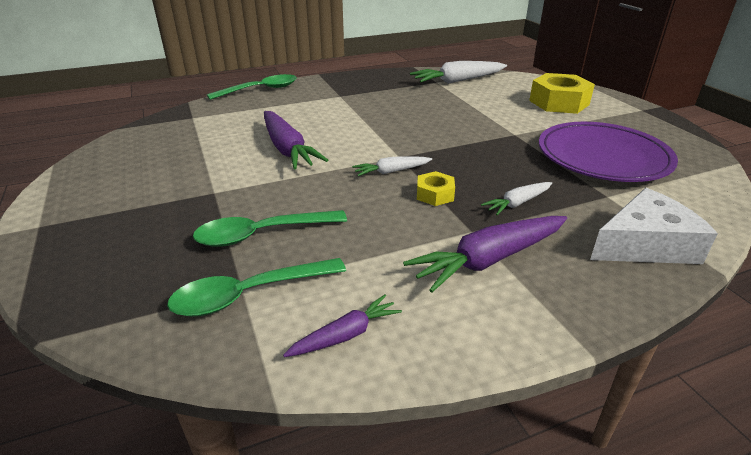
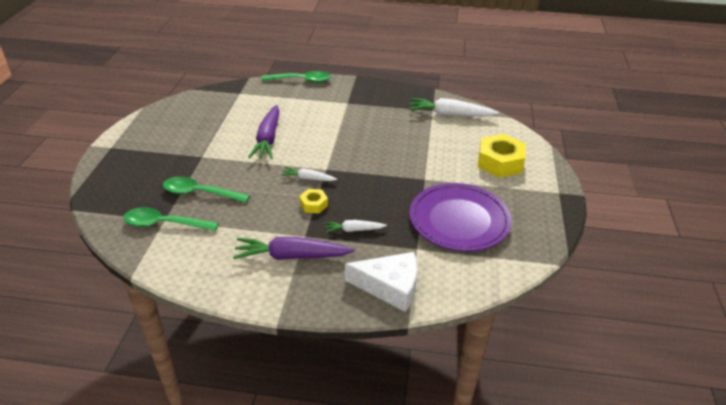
camera: 30 degrees right, 5 degrees up
purple carrot [283,295,402,357] -> none

